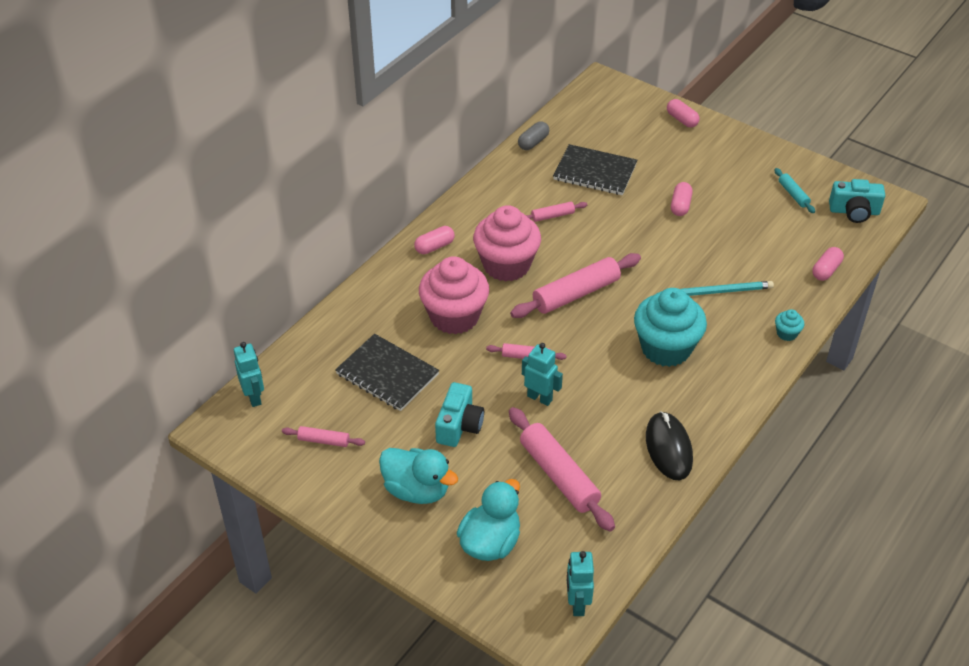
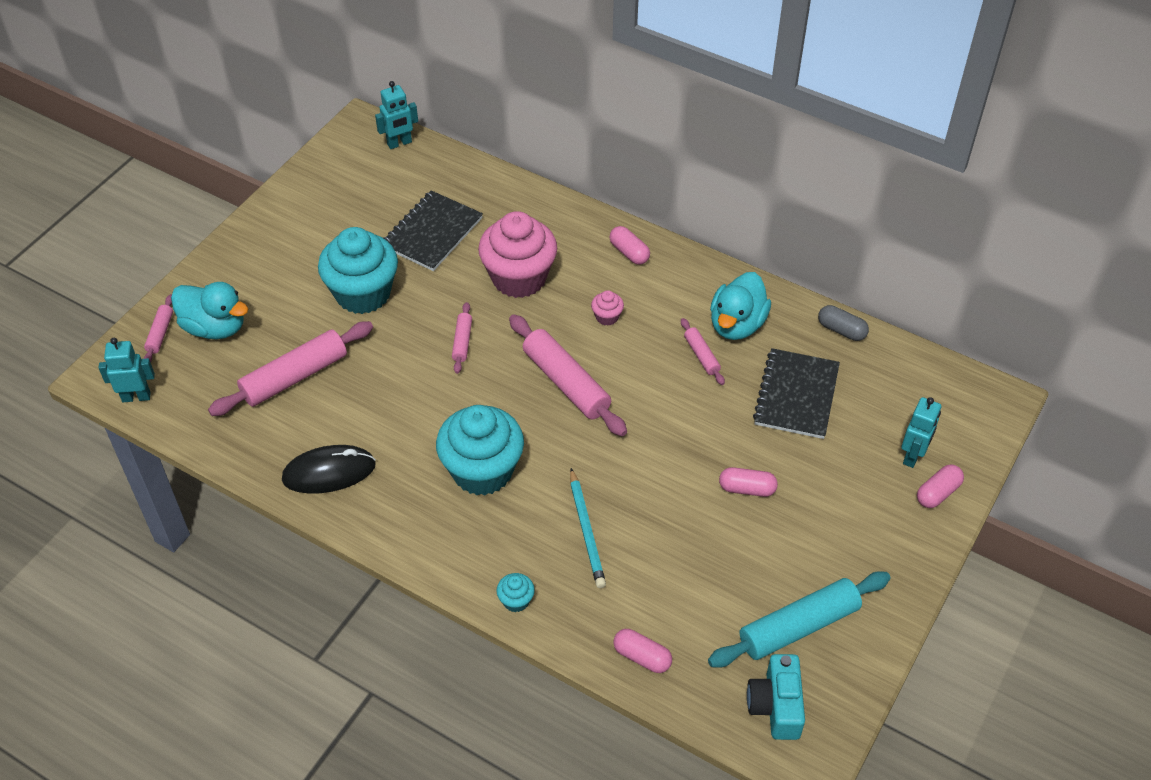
camera: 85 degrees right, 5 degrees up
pink rolling pin [282,426,365,447] -> pink rolling pin moved to [144,294,173,363]
turquoise duck [379,448,458,504] -> turquoise duck moved to [710,272,771,340]
turquoise camera [435,382,484,447] -> turquoise cupcake [318,227,398,314]
pink cupcake [473,205,541,282] -> pink cupcake [591,290,624,326], size x0.41
turquoise robot [522,343,563,406] -> turquoise robot moved to [901,397,941,468]
turquoise rolling pin [774,168,815,213] -> turquoise rolling pin [708,571,891,668], size x2.00

